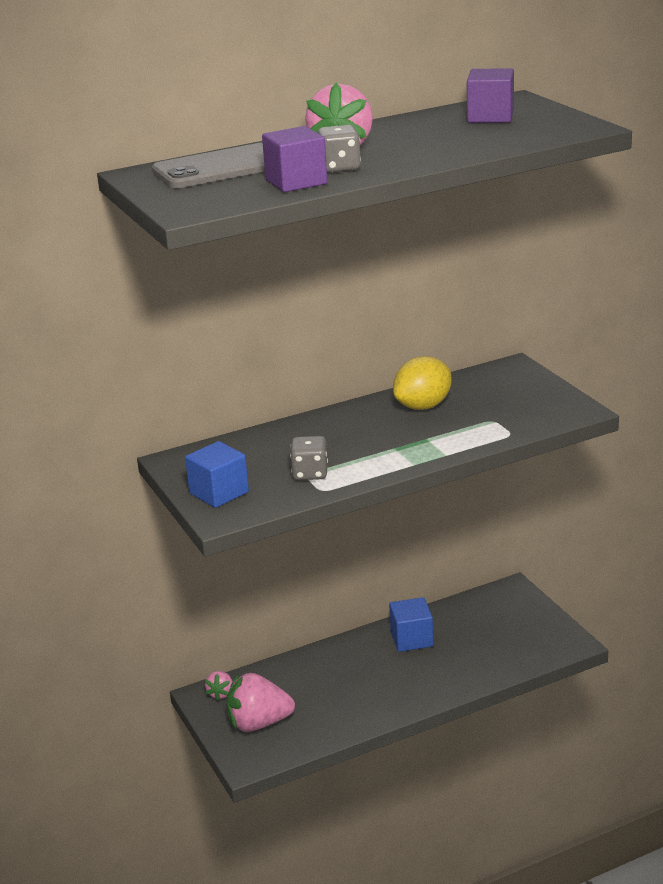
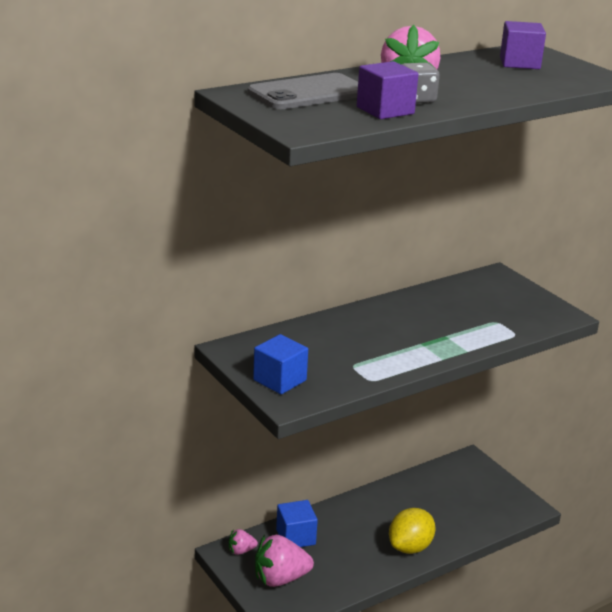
camera: 10 degrees left, 0 degrees up
pink strawberry [205,671,233,701] -> pink strawberry turned 75 degrees clockwise [229,529,258,555]
grey dice [290,436,328,480] -> none
blue cube [389,597,433,652] -> blue cube moved to [276,500,318,547]
yellow lemon [393,356,451,410] -> yellow lemon moved to [389,508,435,554]

